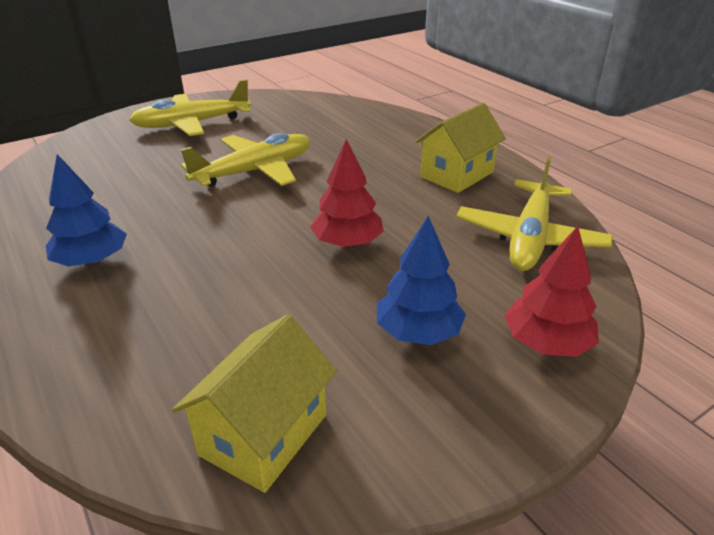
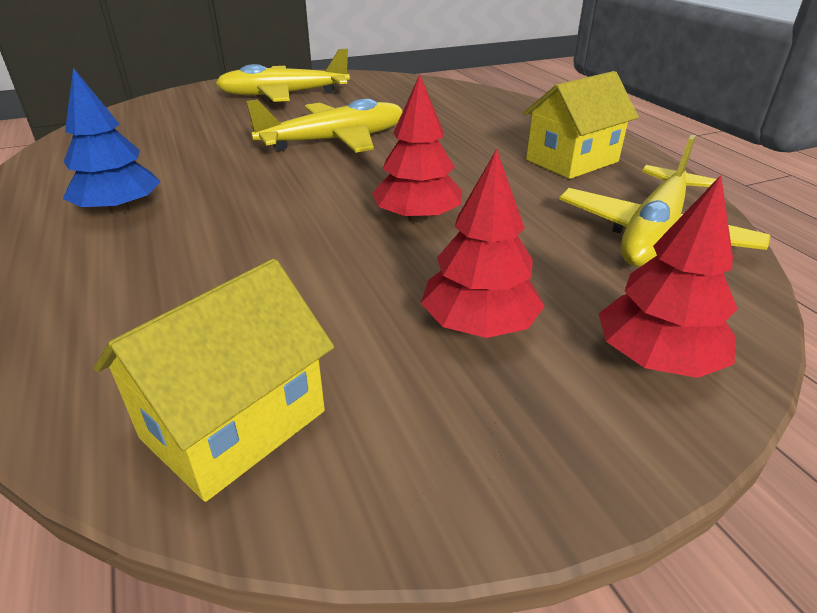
camera: 10 degrees right, 0 degrees up
blue tree [377,216,466,345] -> red tree [421,149,545,338]

